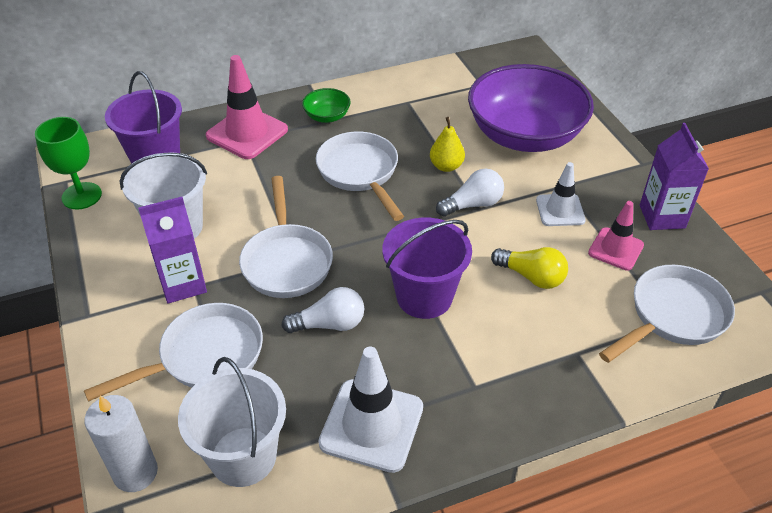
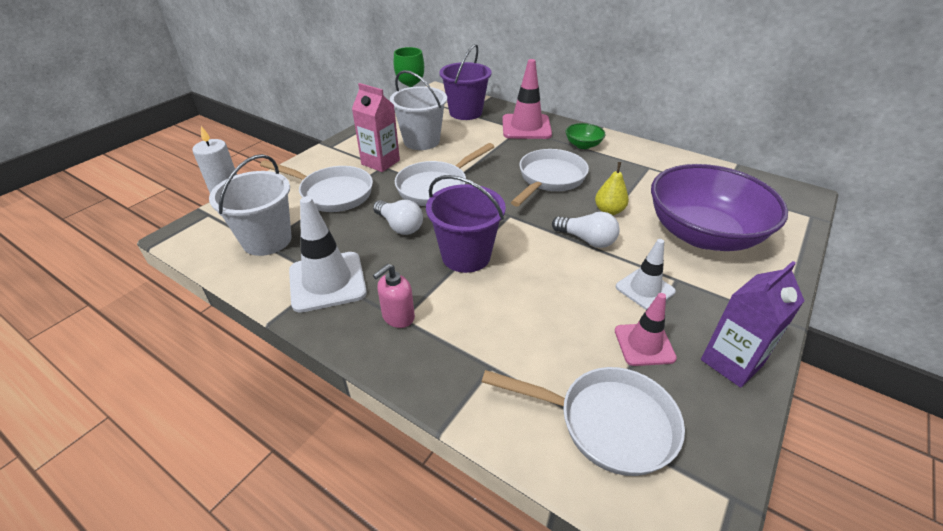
camera: 55 degrees right, 5 degrees down
purple carton [138,197,207,304] -> pink carton [352,83,400,172]
yellow light bulb [491,247,568,289] -> none
none -> pink soap dispenser [373,264,415,328]

